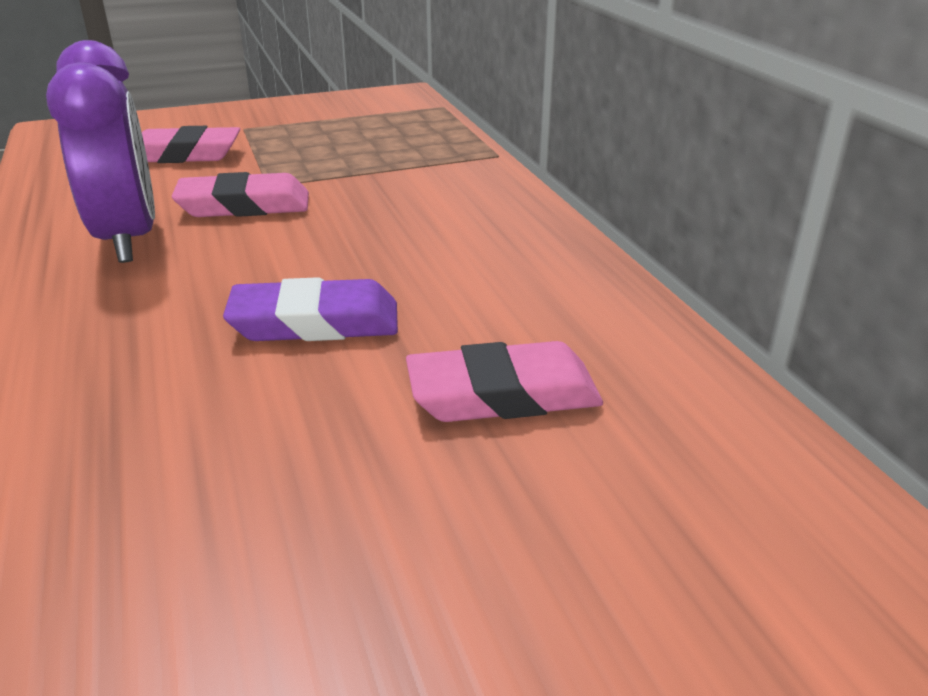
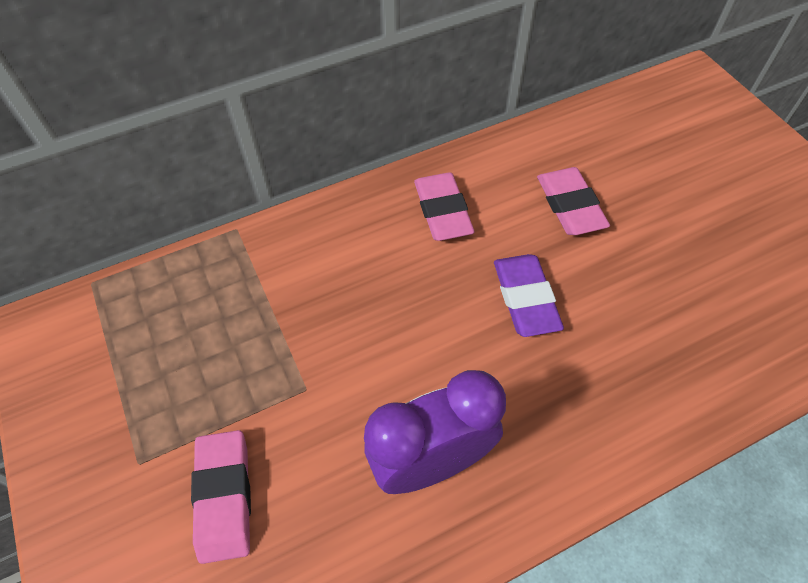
camera: 95 degrees left, 25 degrees up
pink eraser [172,172,309,217] -> pink eraser moved to [414,172,475,241]

